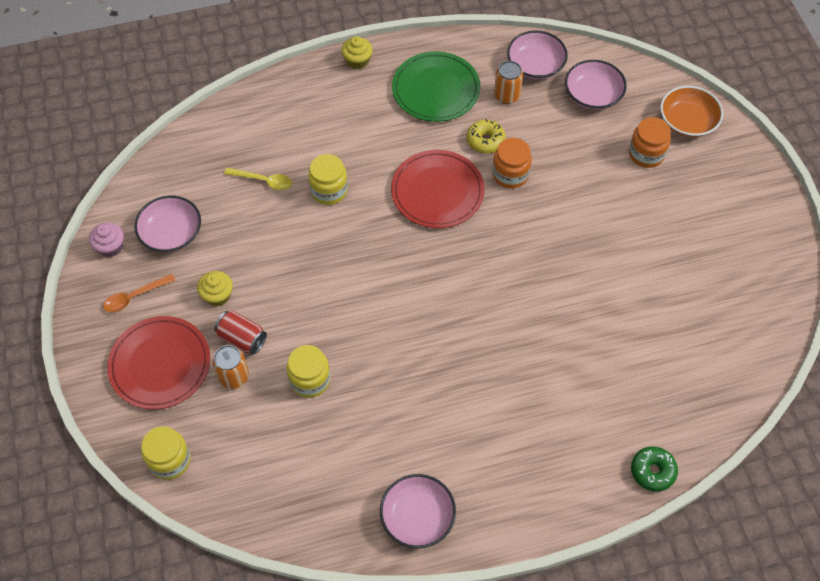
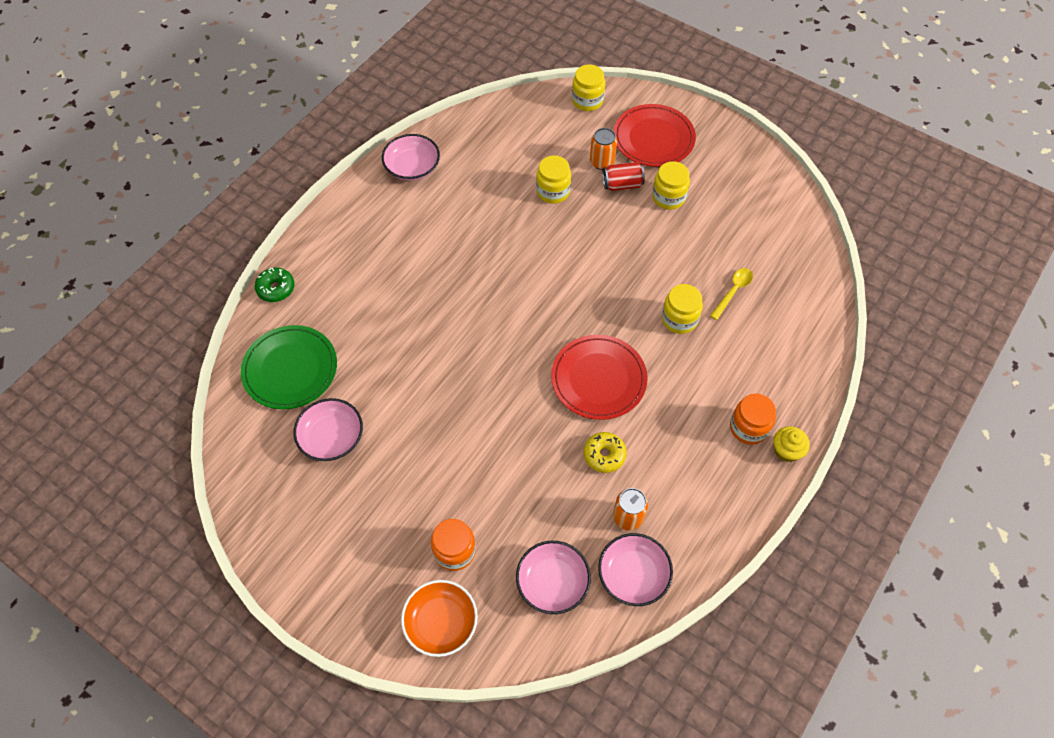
camera: 140 degrees right, 0 degrees up
pink cupcake [89,222,124,257] -> none
orange spoon [103,274,175,312] -> none
pink bowl [134,195,201,252] -> pink bowl moved to [294,398,363,461]
yellow cupcake [197,271,233,306] -> yellow jar [652,161,690,210]
yellow spoon [224,168,292,190] -> yellow spoon turned 150 degrees clockwise [710,268,753,320]
green plate [392,51,480,122] -> green plate moved to [241,325,337,410]
orange jar [492,138,532,188] -> orange jar moved to [730,394,776,445]

